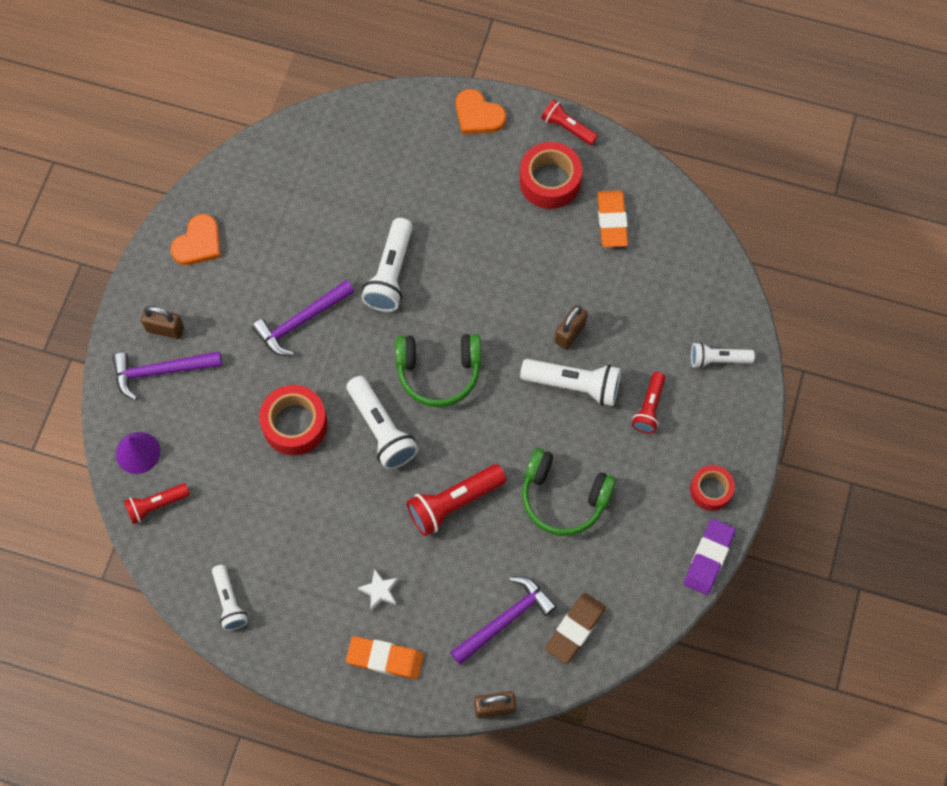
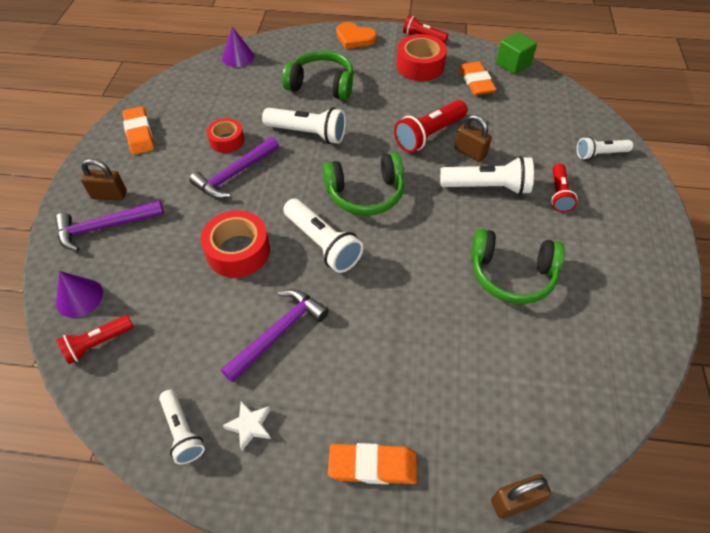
camera: 10 degrees left, 15 degrees down
orange heart [170,214,221,265] -> orange eraser [122,106,154,155]
white star [358,568,399,611] -> white star moved to [223,401,271,451]
white flashlight [361,218,413,312] -> white flashlight turned 75 degrees counterclockwise [262,107,346,144]
red flashlight [406,464,507,536] -> red flashlight moved to [394,100,468,153]
purple hammer [450,576,557,665] -> purple hammer moved to [221,289,329,382]
brown eraser [545,593,606,664] -> none
brown padlock [555,305,588,350] -> brown padlock turned 75 degrees counterclockwise [455,115,492,162]
purple eraser [684,519,736,595] -> none
red tape [690,465,735,511] -> red tape moved to [207,118,244,153]
none -> purple cone [222,27,254,67]
none -> green headphones [282,50,354,100]
none -> green cube [496,32,537,75]

